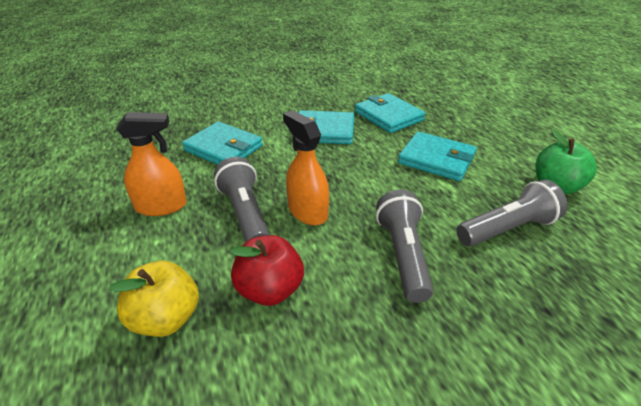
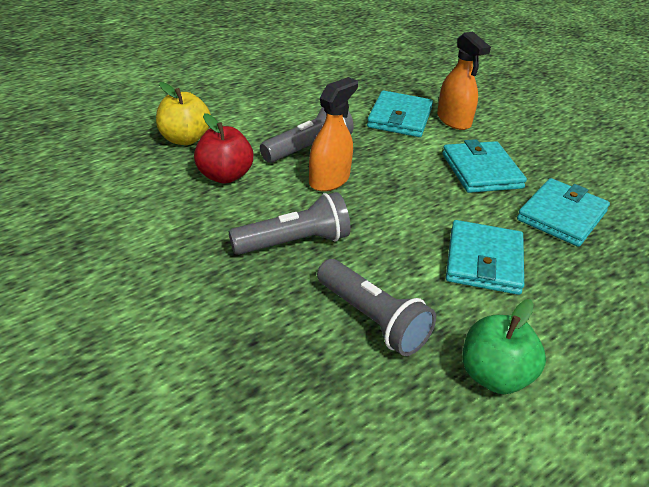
camera: 70 degrees right, 0 degrees up
orange spray bottle [117,112,187,216] -> orange spray bottle moved to [437,32,491,130]

